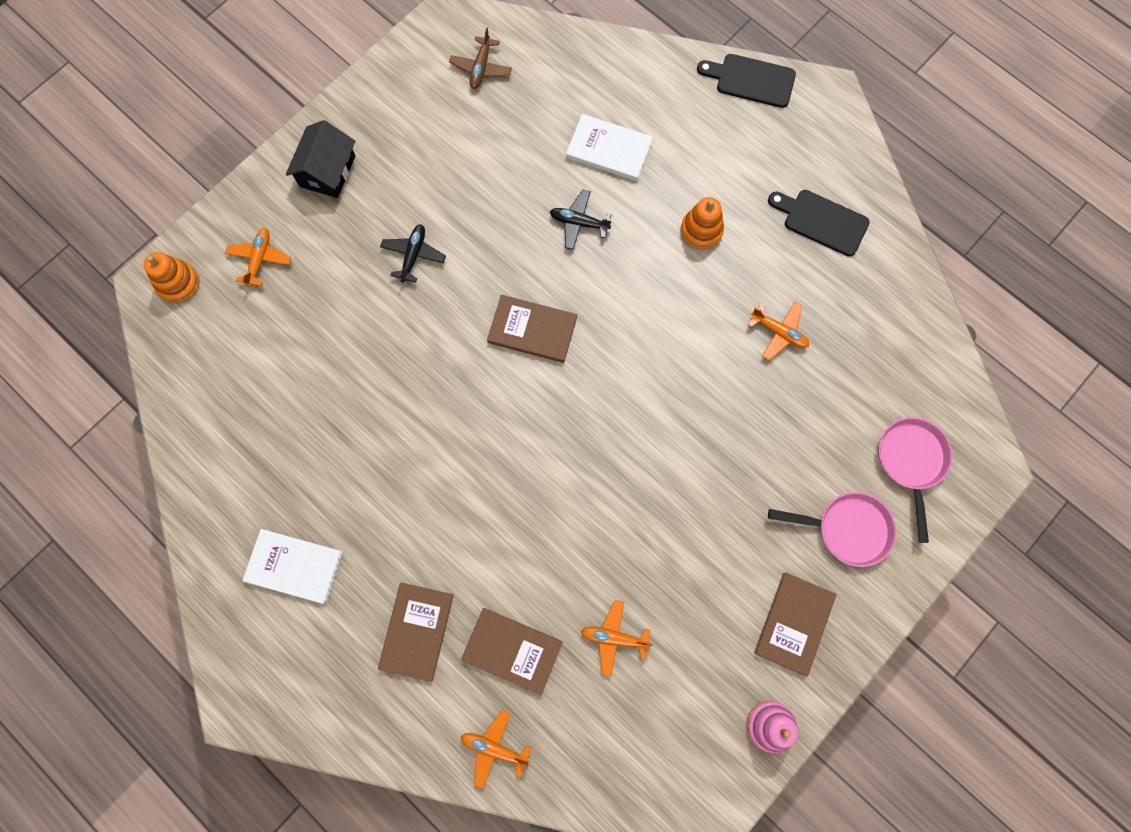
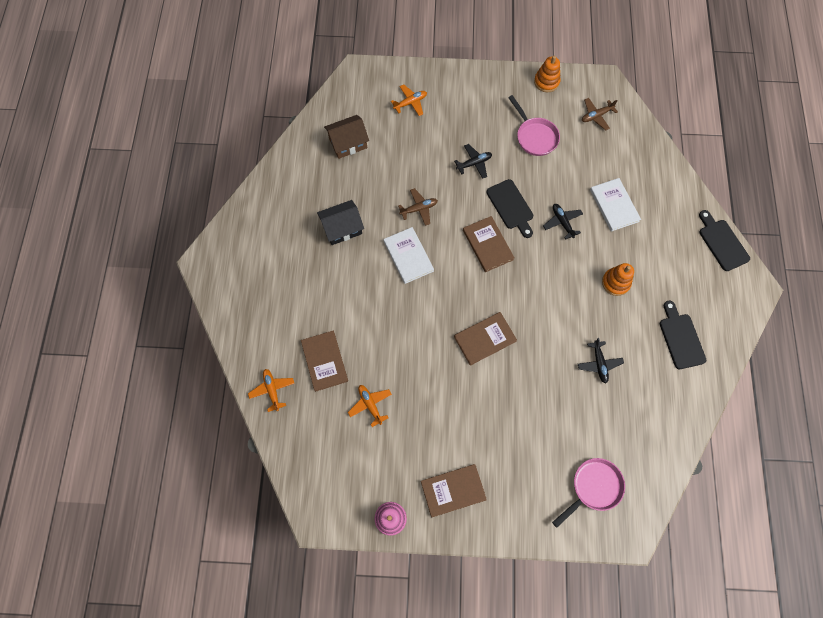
camera: 50 degrees right, 5 degrees down
orange stacking toy [144,252,200,303] -> orange stacking toy moved to [534,56,561,92]
white book [242,529,343,604] -> white book moved to [384,227,434,284]
black house [286,120,355,198] -> black house moved to [317,200,364,245]
brown book [378,583,454,682] -> brown book moved to [454,312,517,366]
orange plane [748,302,809,360] -> black plane [578,338,624,383]
pink pan [768,492,896,567] -> pink pan moved to [508,95,560,156]
none -> brown house [324,115,369,159]
none -> brown plane [398,188,438,226]
none -> black cutting board [486,179,533,238]

